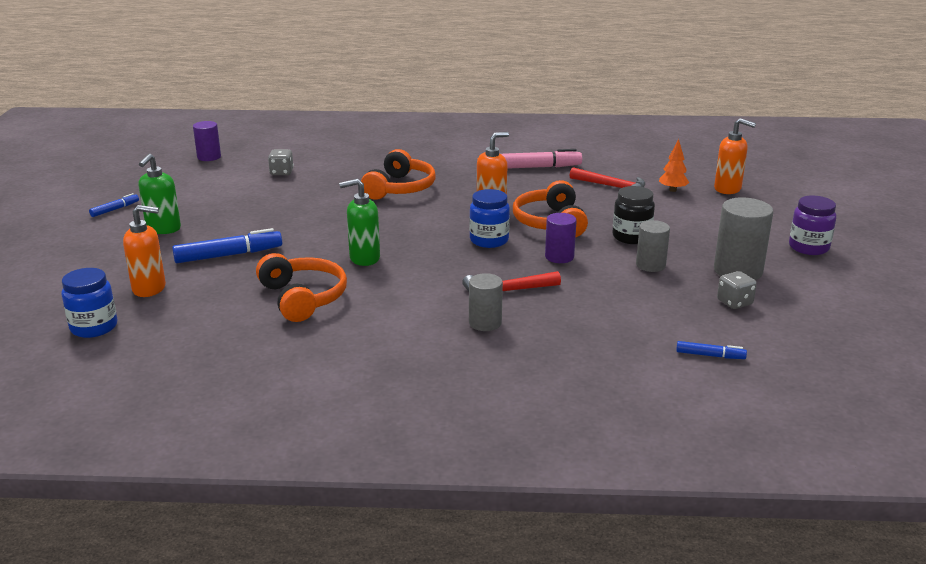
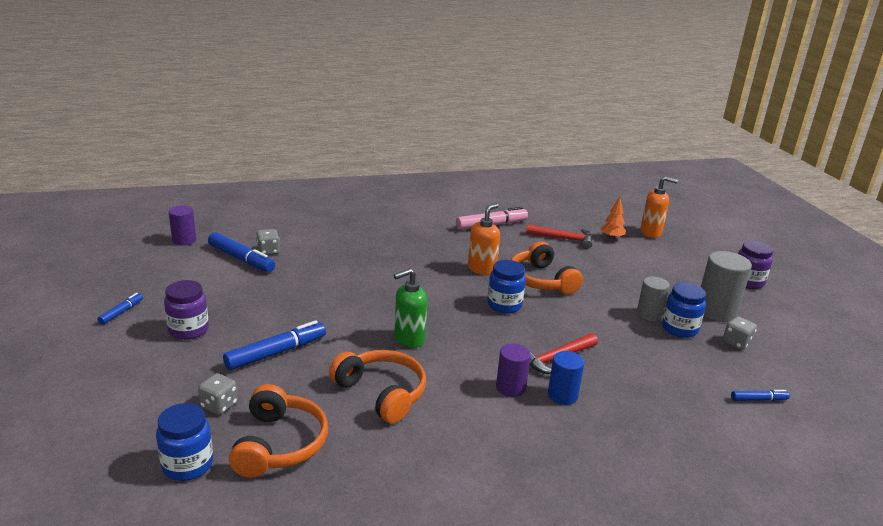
camera: 20 degrees left, 0 degrees up
orange soap dispenser [123,205,166,297] -> grey dice [198,373,238,415]
green soap dispenser [138,154,181,234] -> purple jar [164,280,209,340]
orange headphones [361,149,436,199] -> orange headphones moved to [229,384,328,478]
grey cylinder [469,273,503,331] -> blue cylinder [548,351,584,405]
purple cylinder [545,213,577,263] -> purple cylinder moved to [496,343,531,397]
black jar [612,186,655,244] -> none
none -> blue marker [208,232,275,272]
none -> blue jar [662,283,706,338]

